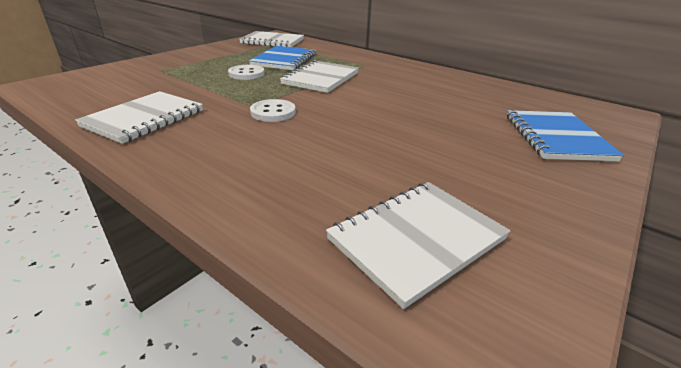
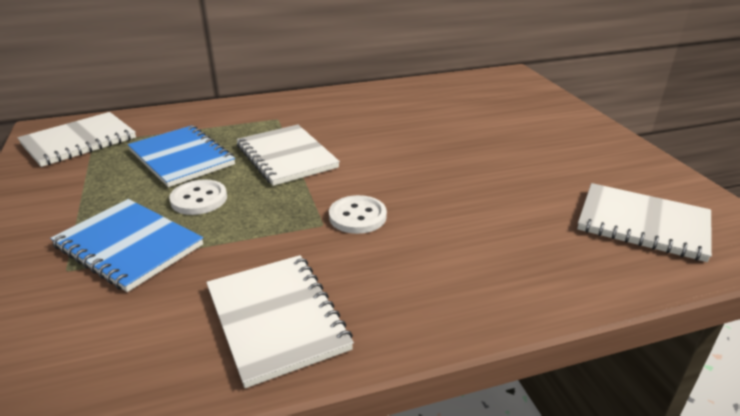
camera: 55 degrees left, 0 degrees up
white notebook [326,182,511,309] -> white notebook turned 60 degrees counterclockwise [577,183,712,262]
blue notebook [507,110,624,161] -> blue notebook moved to [50,199,203,292]

